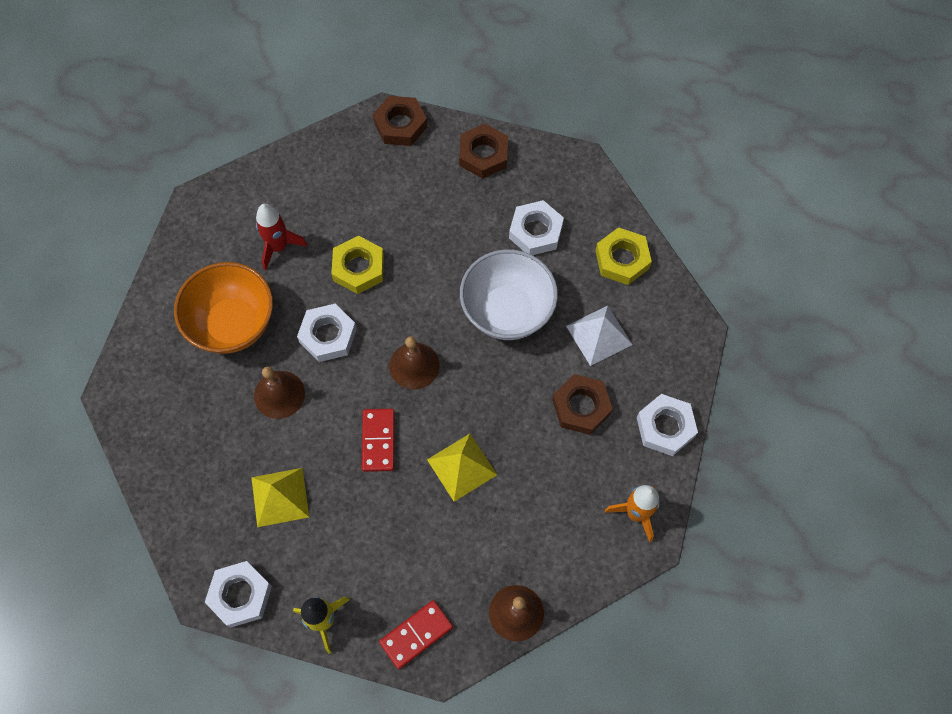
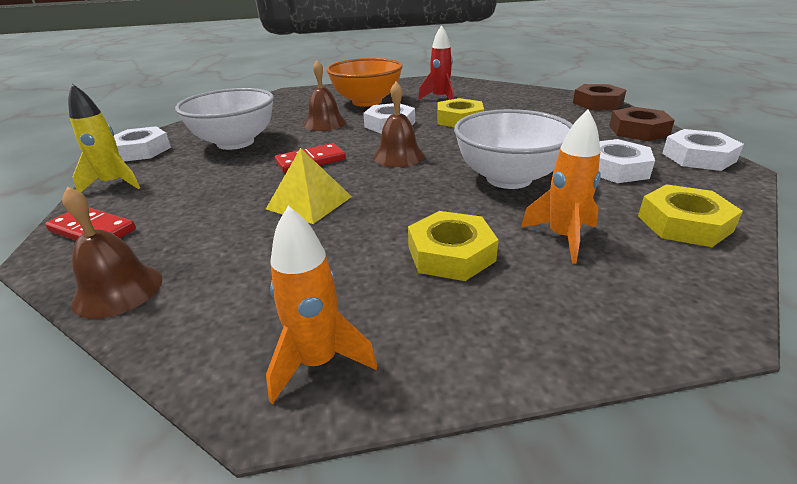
camera: 65 degrees right, 35 degrees down
yellow pyramid [251,468,309,527] -> white bowl [175,88,274,150]
brown nut [552,374,613,435] -> yellow nut [408,211,498,281]
white pyramid [566,306,632,366] -> orange rocket [521,110,601,263]
white nut [637,394,698,456] -> white nut moved to [662,129,744,171]

